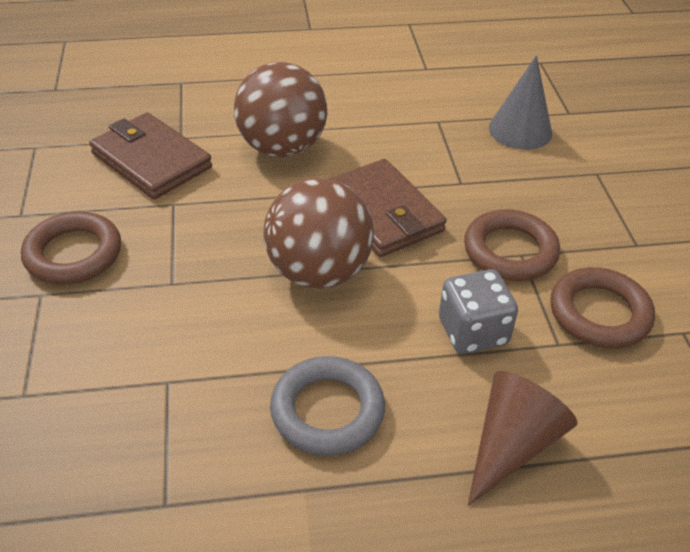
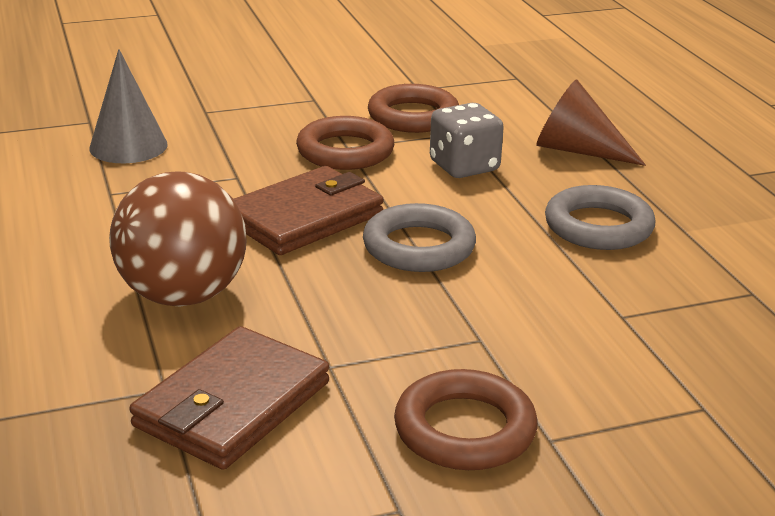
camera: 100 degrees left, 15 degrees down
brown ball [264,178,374,288] -> grey ring [363,203,476,272]

